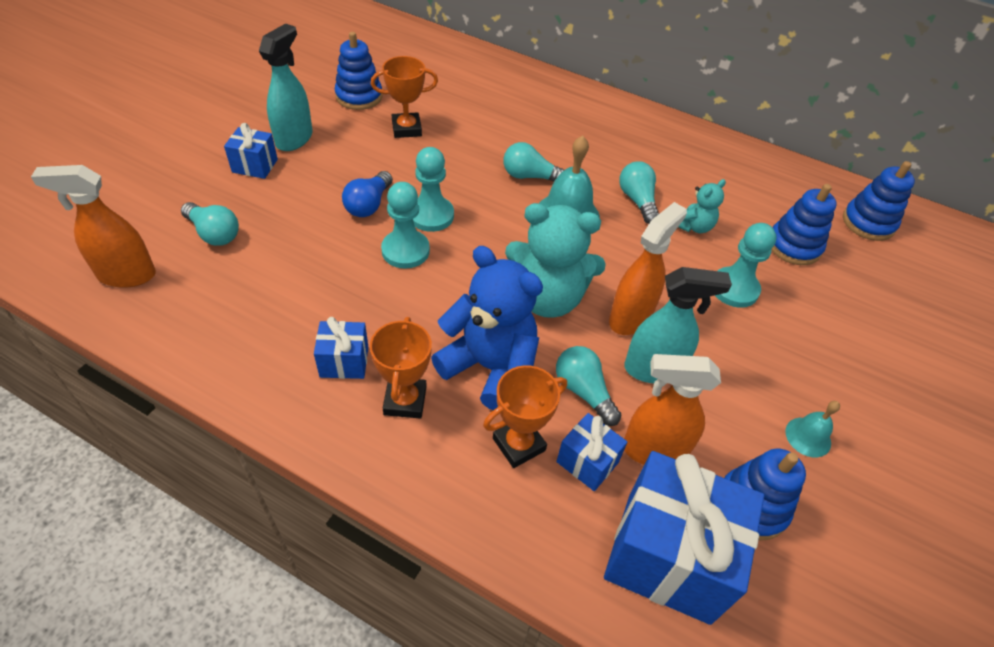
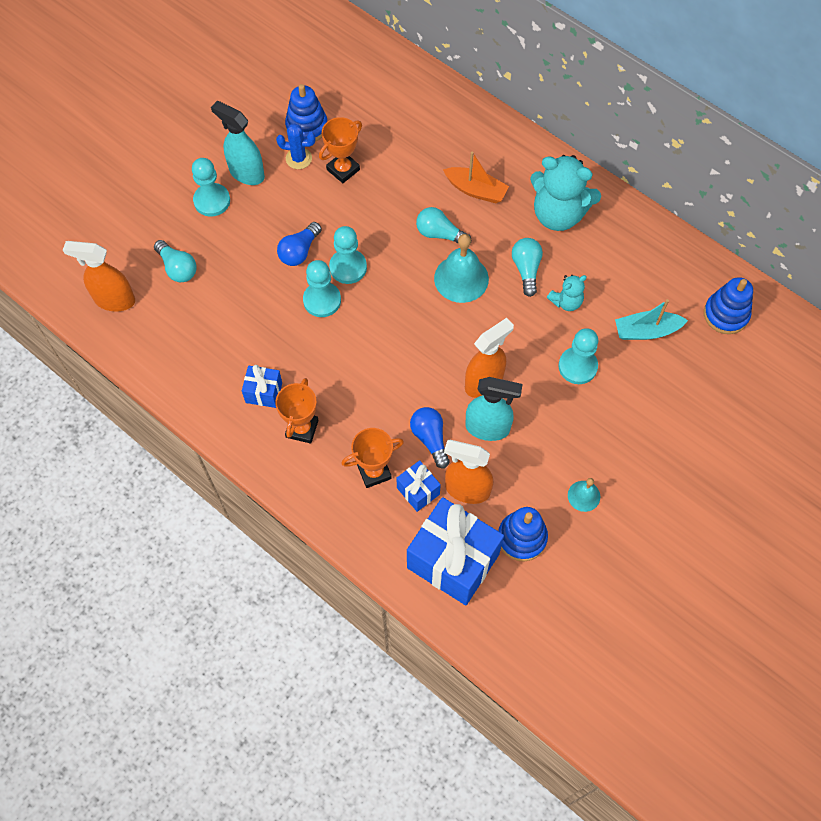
camera: 15 degrees right, 15 degrees up
blue gift [224,123,278,179] -> turquoise pawn [192,158,230,217]
turquoise spray bottle [259,24,312,151] -> turquoise spray bottle turned 90 degrees counterclockwise [211,101,265,185]
orange trophy [371,56,438,138] -> orange trophy turned 45 degrees counterclockwise [319,117,362,183]
blue teddy bear [431,246,543,410] -> none
turquoise teddy bear [505,203,606,318] -> turquoise teddy bear moved to [530,155,601,231]
turquoise light bulb [556,346,622,426] -> blue light bulb [410,407,450,468]
blue stacking toy [771,184,837,265] -> turquoise boat [615,299,688,340]
none -> blue cactus [276,123,315,169]
none -> orange boat [443,151,509,203]

